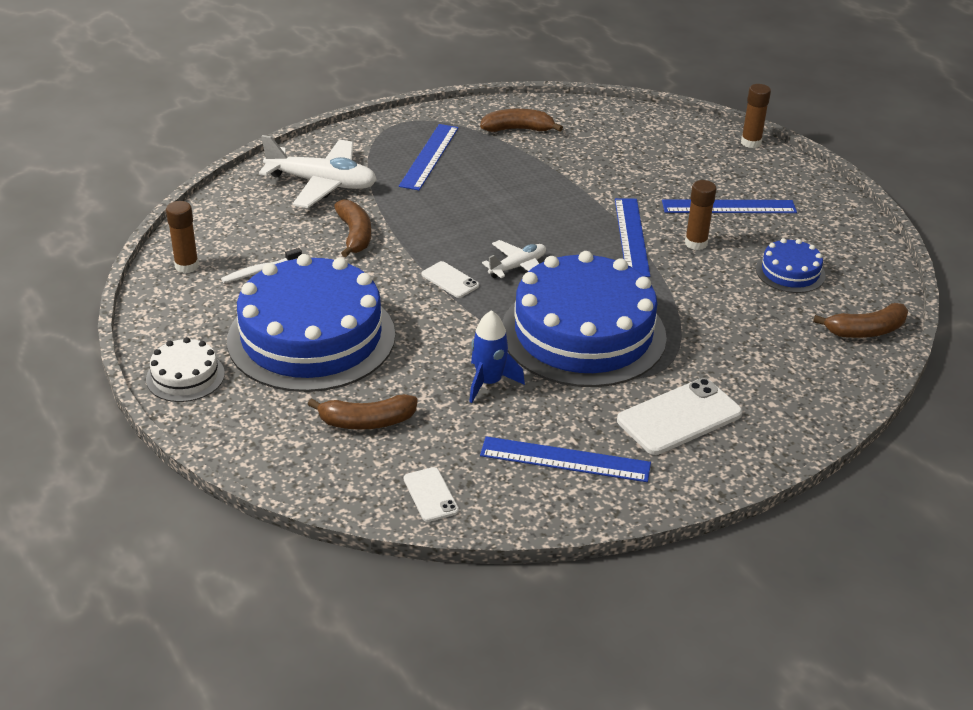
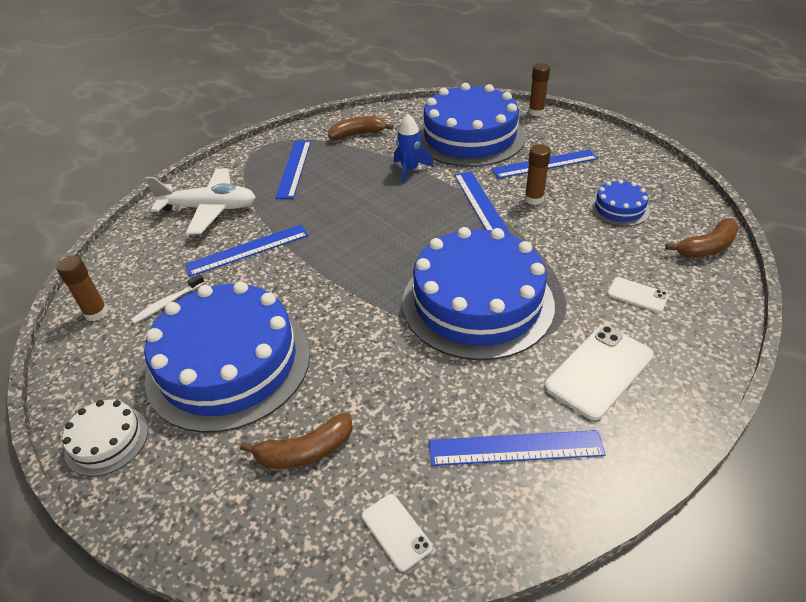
camera: 10 degrees left, 5 degrees up
brown banana [334,199,371,257] -> blue ruler [185,225,309,277]
white phone [422,261,479,298] -> white phone moved to [607,277,669,313]
blue rocket [469,310,525,403] -> blue rocket moved to [394,114,434,184]
white plane [482,240,546,278] -> none
none -> blue cake [419,83,526,167]

